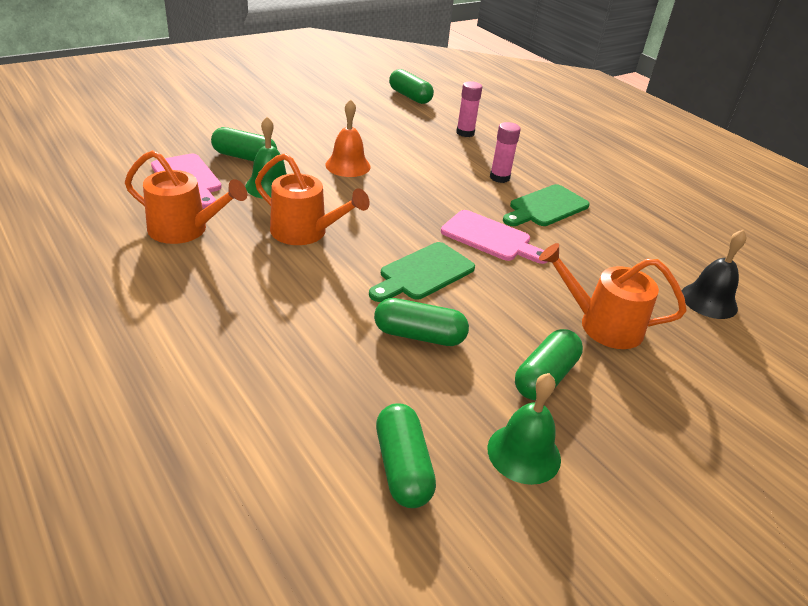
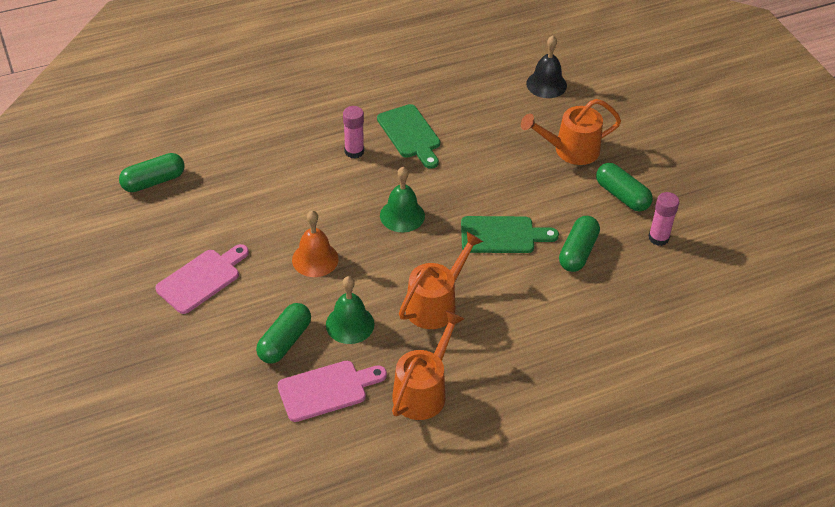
camera: 75 degrees left, 10 degrees up
green cutting board [369,242,475,302] -> green cutting board turned 60 degrees counterclockwise [461,216,559,253]
green capsule [376,403,436,508] -> none
pink cutting board [441,210,547,264] -> pink cutting board moved to [155,244,249,314]
pink glue stick [456,81,482,137] -> pink glue stick moved to [649,192,679,246]
green bell [487,373,561,485] -> green bell moved to [380,167,425,232]
orange watering can [539,243,687,349] -> orange watering can turned 45 degrees clockwise [521,99,621,165]

